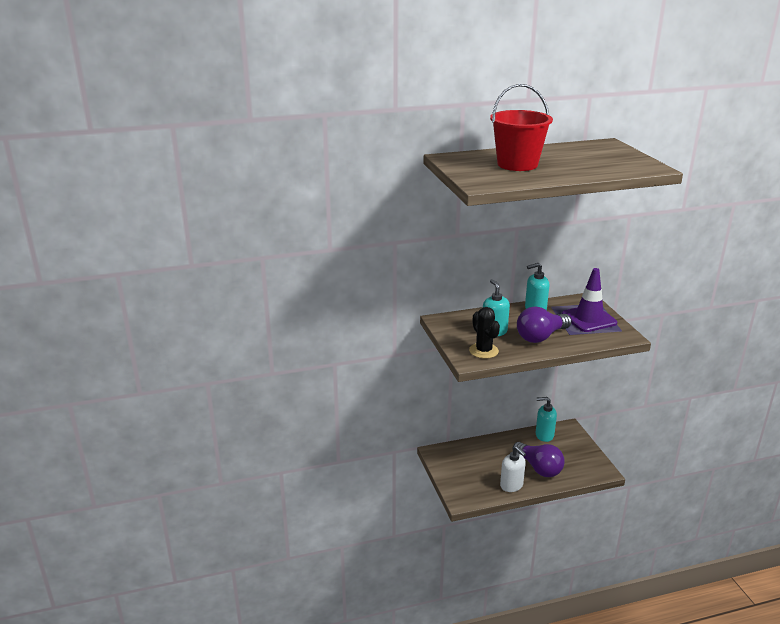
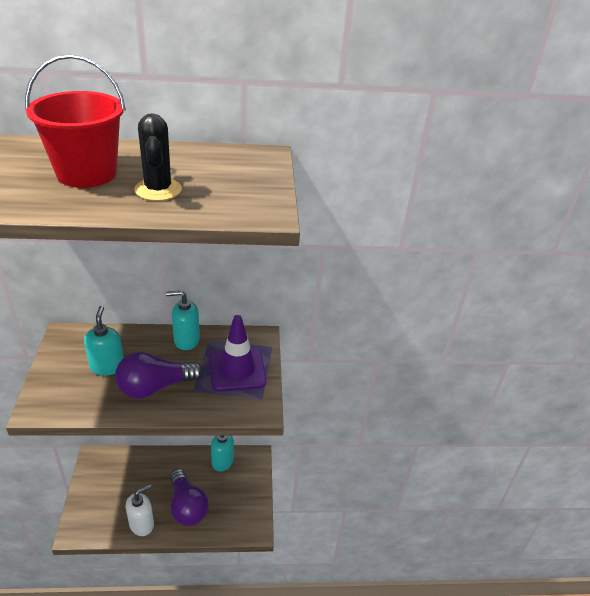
camera: 10 degrees right, 10 degrees up
black cactus [469,307,500,359] -> black cactus moved to [134,113,182,201]
white soap dispenser [500,446,526,492] -> white soap dispenser turned 105 degrees counterclockwise [126,484,154,536]

